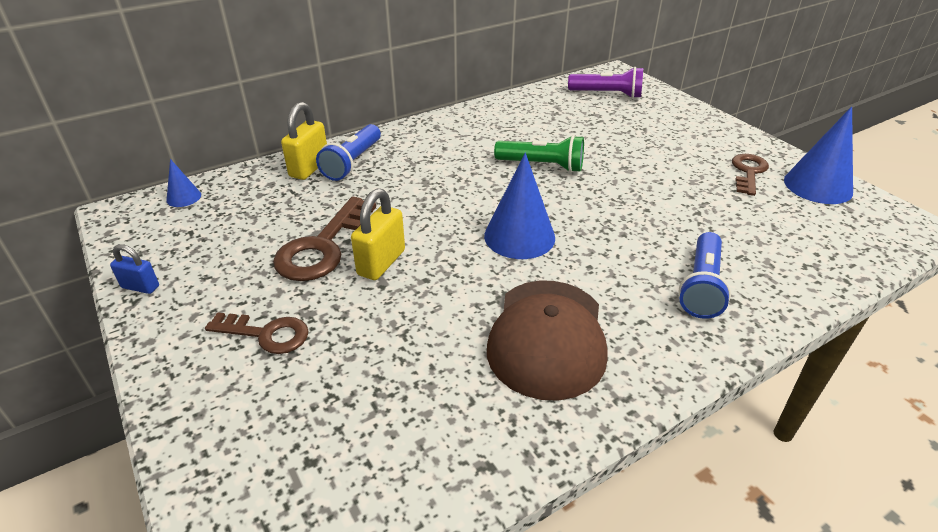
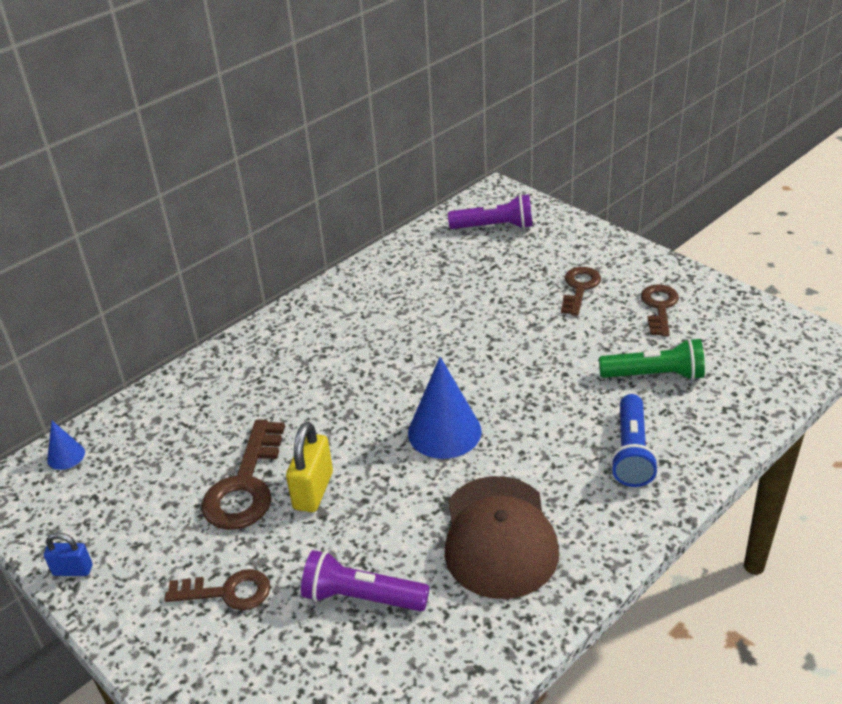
camera: 10 degrees left, 0 degrees up
yellow padlock [281,102,327,180] -> none
blue flashlight [316,124,381,181] -> none
green flashlight [494,135,584,172] -> green flashlight moved to [599,338,705,380]
blue cone [784,106,853,204] -> none
none -> purple flashlight [301,550,429,611]
none -> brown key [561,267,601,316]

